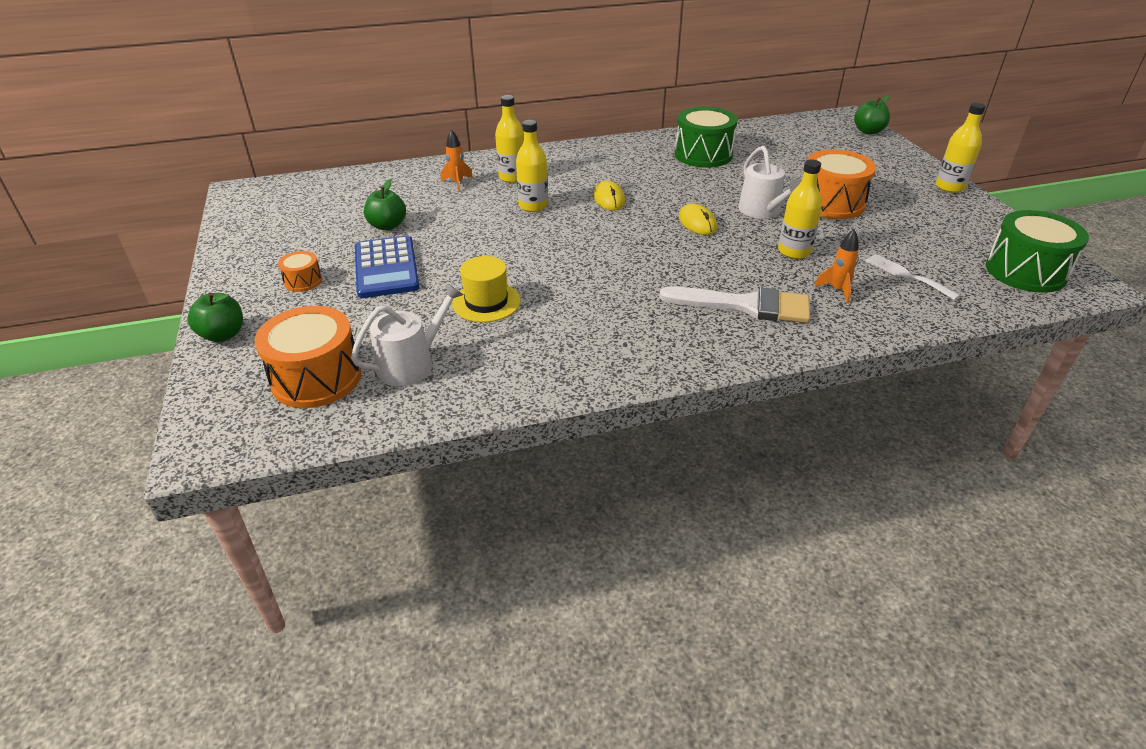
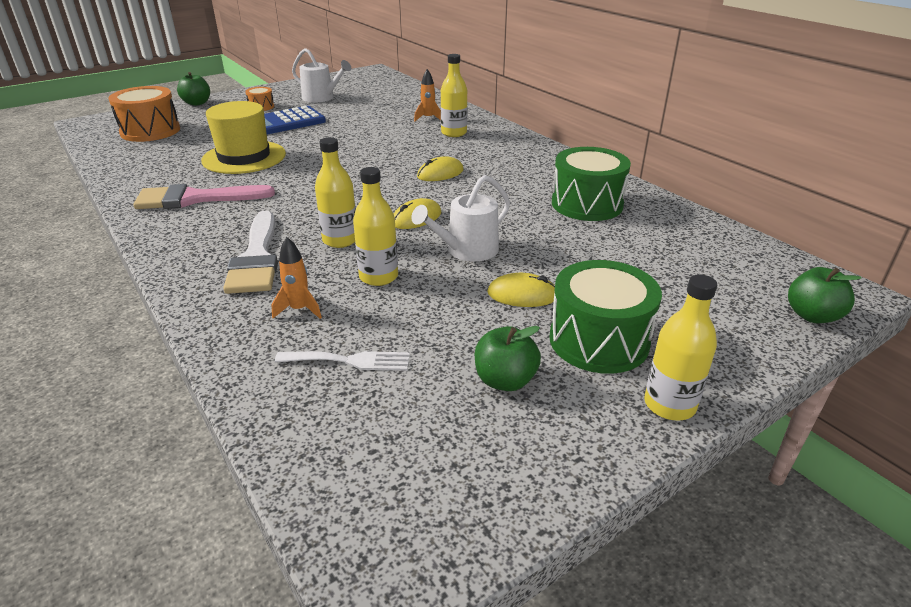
camera: 70 degrees right, 5 degrees down
white watering can [351,283,464,386] -> white watering can moved to [292,48,351,102]
green apple [364,179,406,230] -> green apple moved to [475,326,541,391]
yellow hat [452,256,521,322] -> yellow hat [201,101,286,174], size x1.51
yellow bottle [516,120,548,212] -> yellow bottle moved to [315,137,356,248]
orange drum [807,150,876,219] -> yellow mouse [487,273,555,307]
white fork [865,254,960,300] -> white fork turned 60 degrees clockwise [275,351,410,371]
green drum [986,210,1089,293] -> green drum moved to [549,260,662,374]
none -> pink brush [133,184,275,209]

